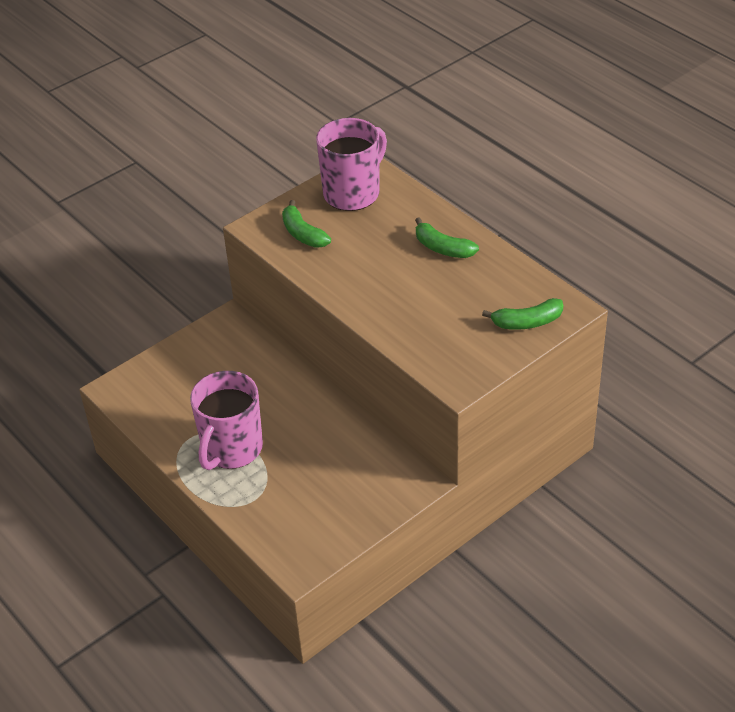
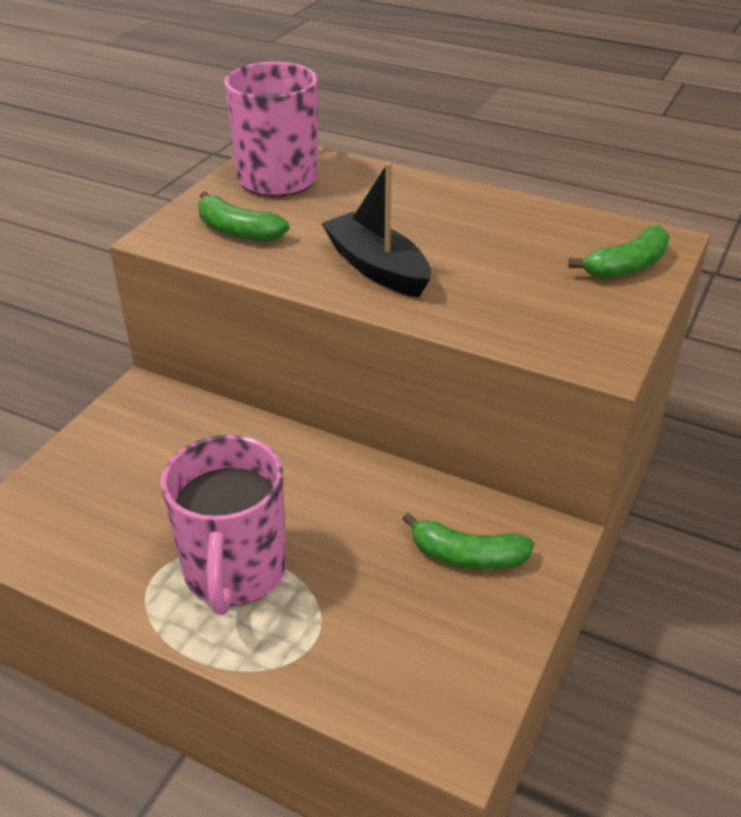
camera: 25 degrees left, 5 degrees down
green banana [415,217,479,258] -> green banana moved to [402,513,534,570]
none -> black boat [321,162,431,297]

